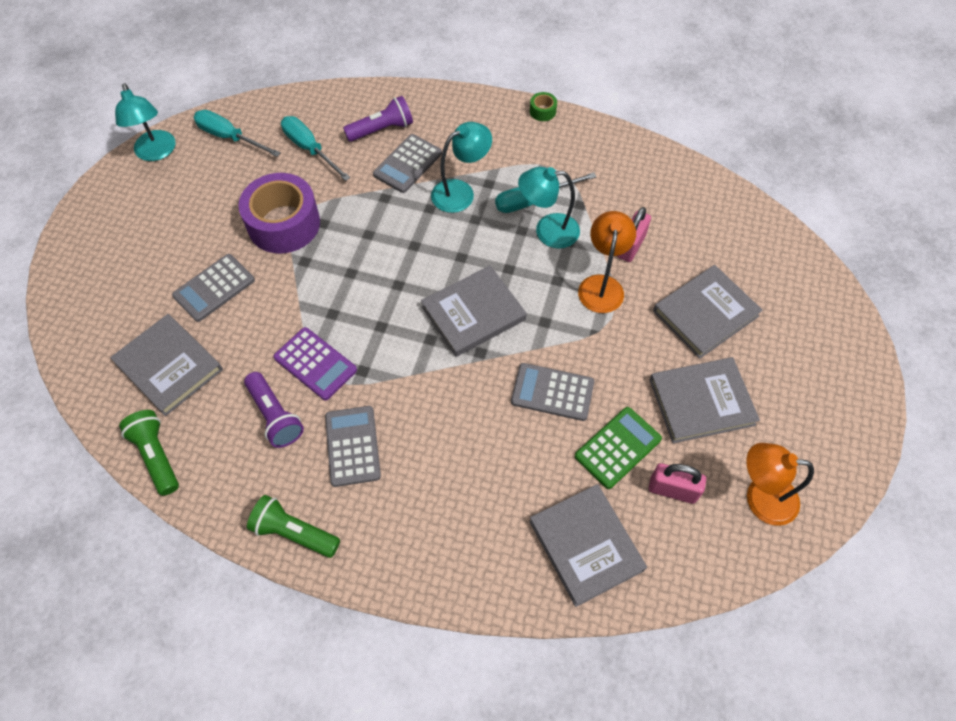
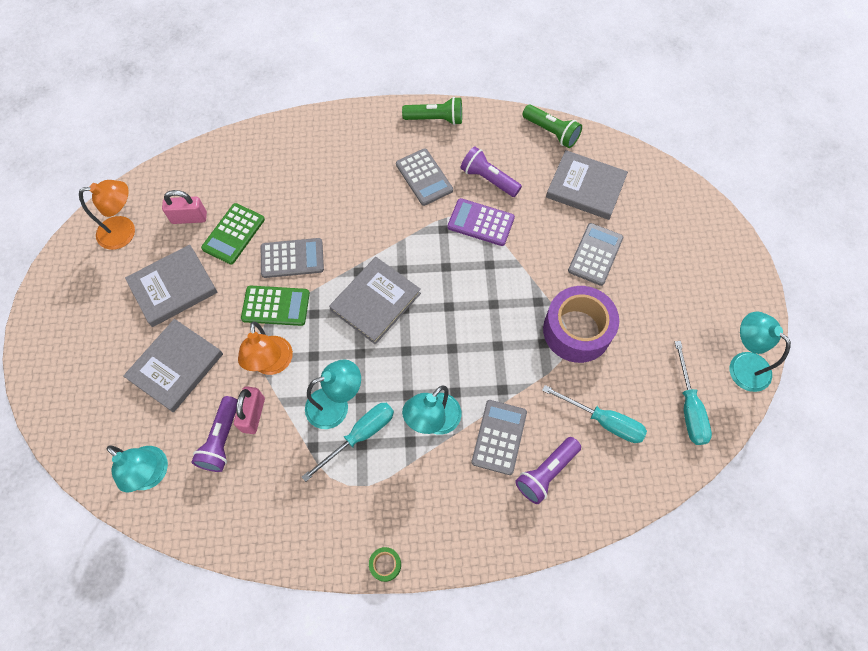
camera: 160 degrees right, 5 degrees up
turquoise screwdriver [194,110,281,157] -> turquoise screwdriver turned 75 degrees clockwise [675,341,712,445]
grey book [529,484,647,607] -> none
none -> turquoise lamp [106,446,168,492]
none -> purple flashlight [191,396,237,472]
none -> green calculator [241,285,310,326]

